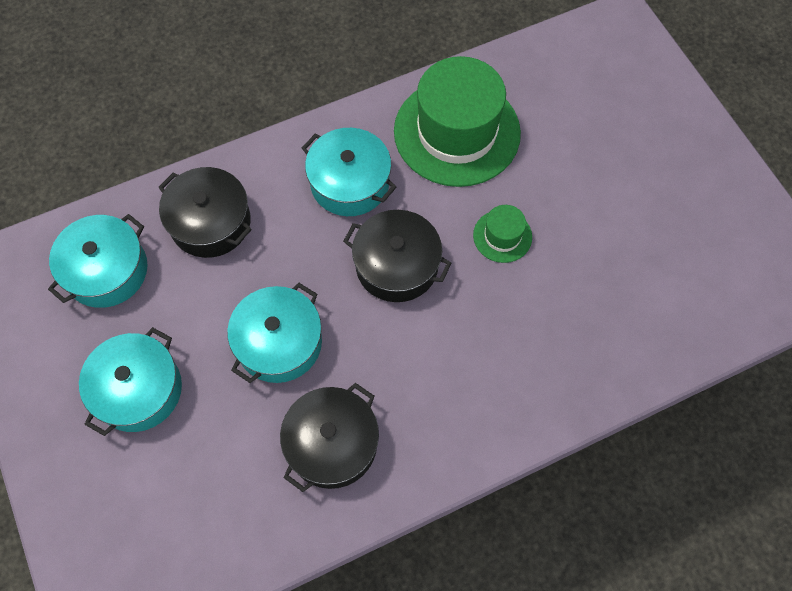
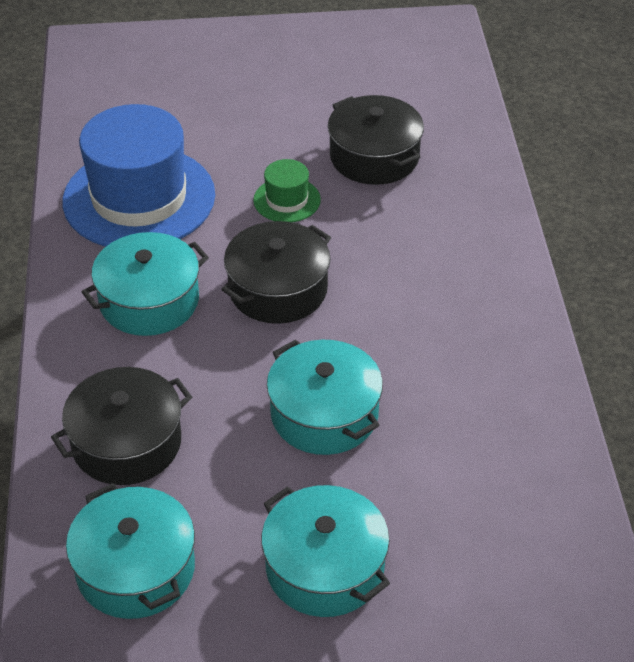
camera: 70 degrees left, 20 degrees down
black pot [280,383,379,492] -> black pot moved to [328,95,424,185]
green hat [394,56,521,187] -> blue hat [62,104,215,247]

